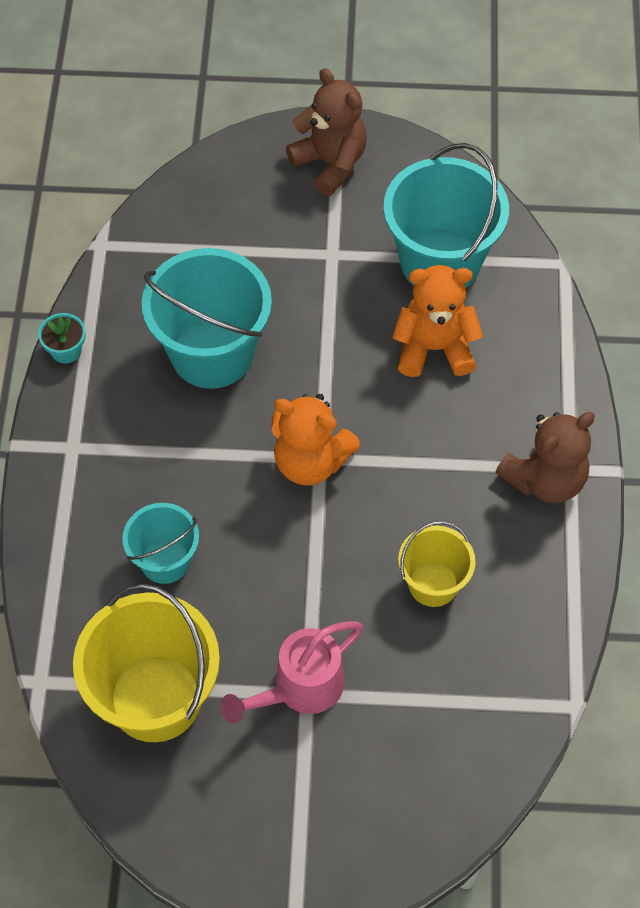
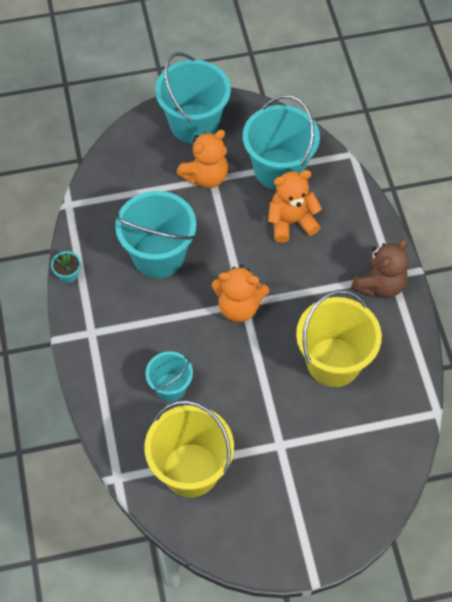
camera: 15 degrees left, 0 degrees up
pink watering can [221,621,363,724] -> none
brown teddy bear [286,68,367,196] -> turquoise bucket [155,52,231,143]
yellow bucket [398,521,475,607] -> yellow bucket [296,290,382,387], size x1.78
none -> orange teddy bear [176,130,228,188]

